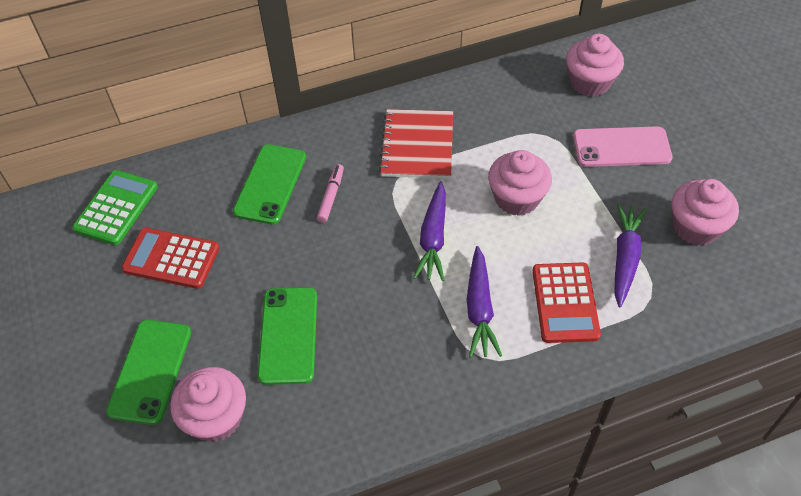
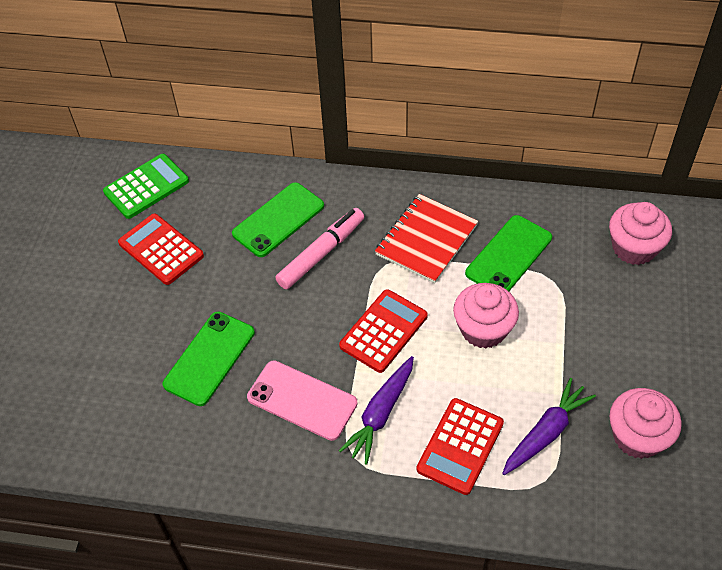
camera: 30 degrees right, 0 degrees up
green phone [106,320,191,425] -> green phone moved to [465,215,552,291]
pink cupcake [170,367,246,442] -> none
pink marker [317,164,344,223] -> pink marker [275,208,364,290], size x1.70
purple carrot [413,181,446,281] -> red calculator [339,289,428,373]
pink phone [573,126,673,167] -> pink phone moved to [247,360,358,441]

